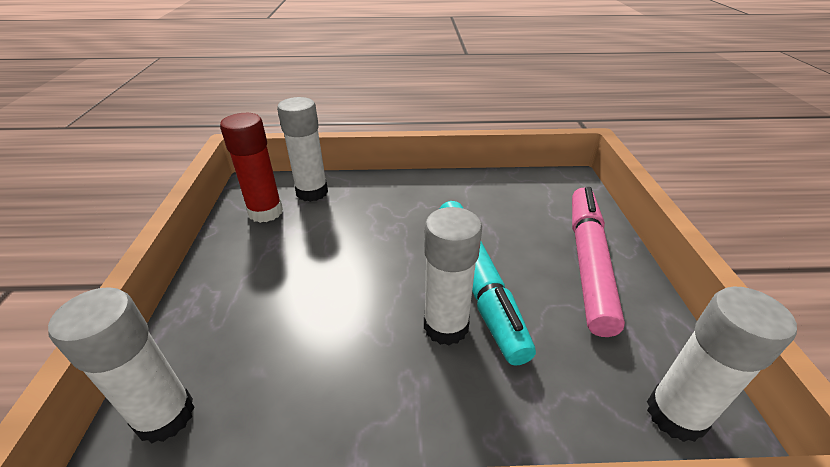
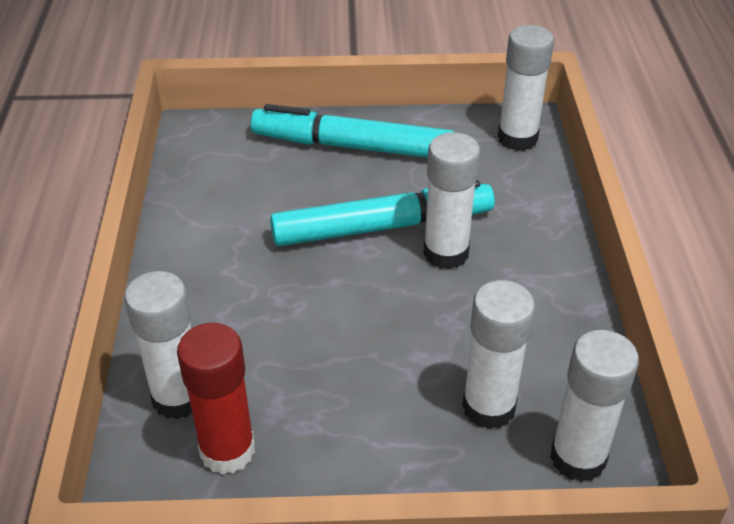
camera: 90 degrees left, 5 degrees up
pink marker [572,187,625,337] -> turquoise marker [251,104,455,158]
none -> white glue stick [462,280,535,429]

